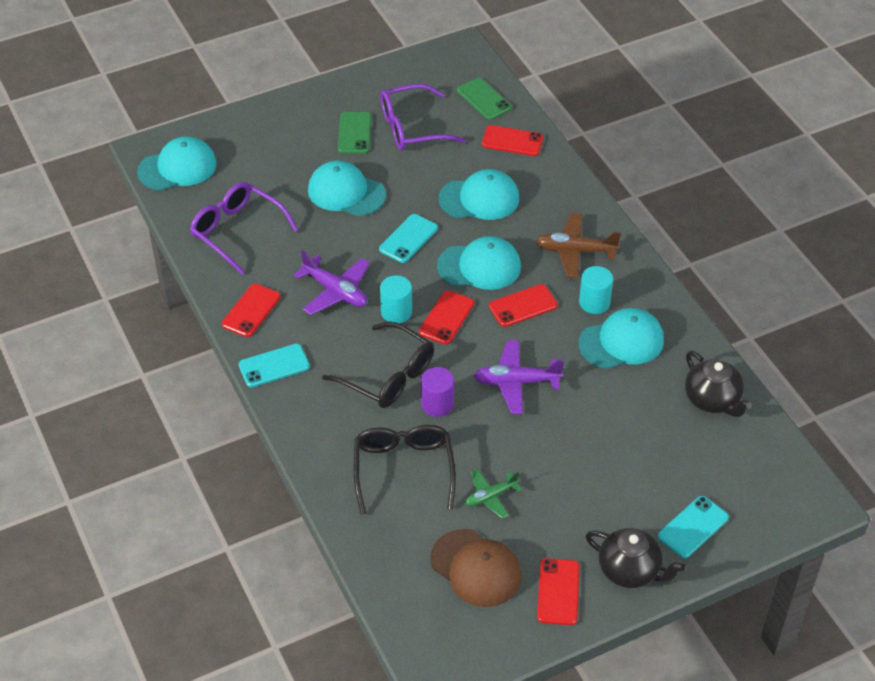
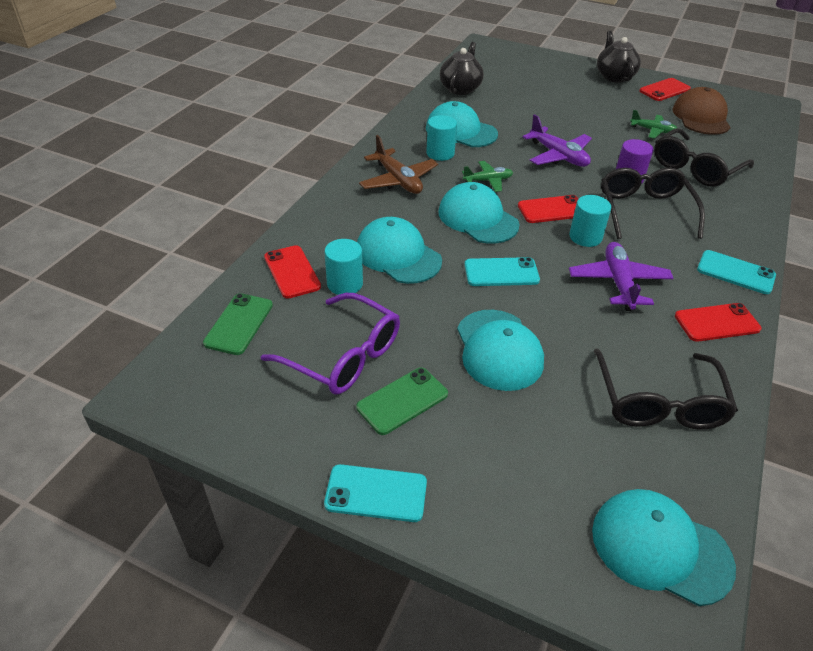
camera: 130 degrees left, 5 degrees down
purple glasses [190,182,298,275] -> black glasses [594,349,738,430]
red phone [489,284,558,327] -> green plane [462,161,513,192]
turquoise phone [658,496,729,558] -> turquoise phone moved to [324,464,427,522]
none -> turquoise cylinder [324,239,363,295]

